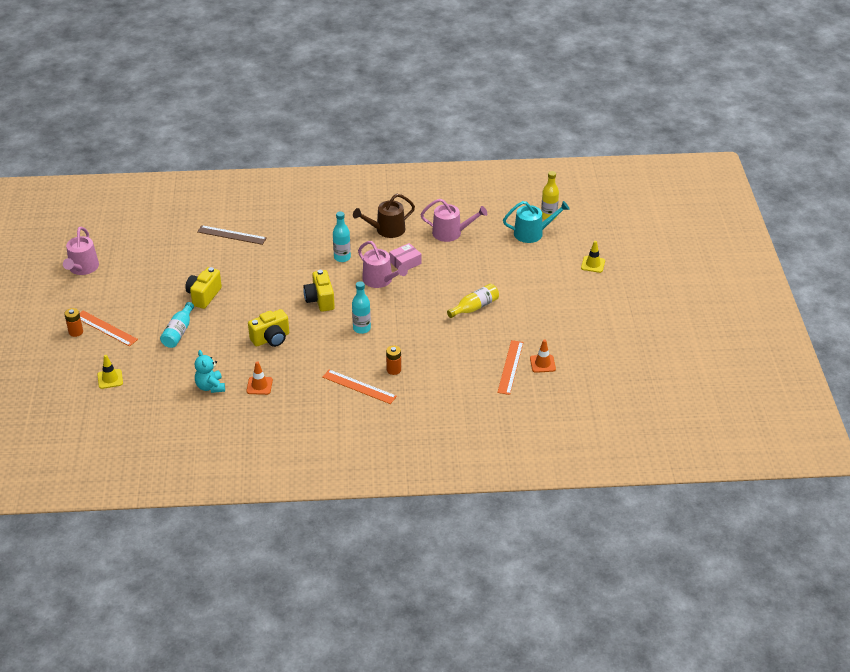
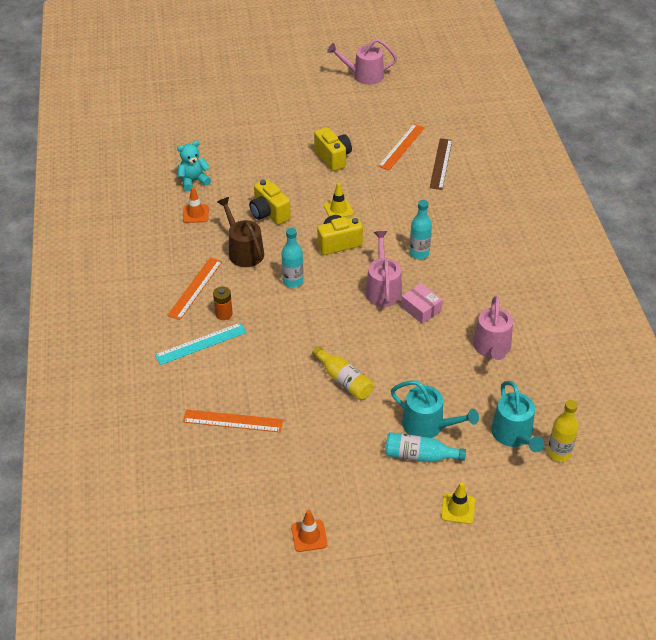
camera: 85 degrees right, 5 degrees up
orange battery [64,308,83,337] -> none
orange ruler [80,311,138,346] -> orange ruler moved to [378,124,425,170]
yellow traffic cone [97,355,123,389] -> yellow traffic cone moved to [324,183,354,217]
turquoise bottle [160,302,194,348] -> turquoise bottle moved to [385,432,466,462]
yellow camera [185,267,222,309] -> yellow camera turned 45 degrees clockwise [314,127,352,171]
brown watering can [353,194,415,238] -> brown watering can moved to [217,197,264,267]
pink watering can [358,241,408,288] -> pink watering can turned 135 degrees clockwise [365,231,402,307]
orange traffic cone [530,339,556,373] -> orange traffic cone moved to [291,510,327,552]
none -> turquoise ruler [155,323,247,365]
none -> turquoise watering can [391,380,479,438]

